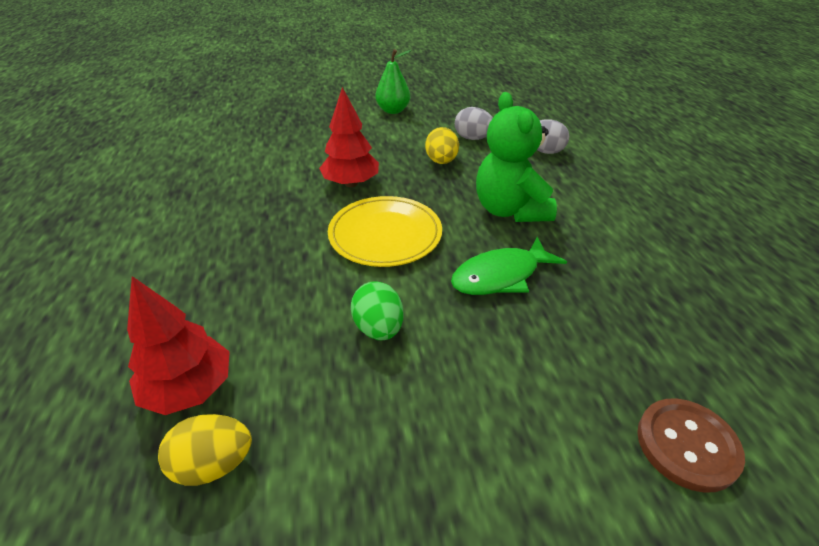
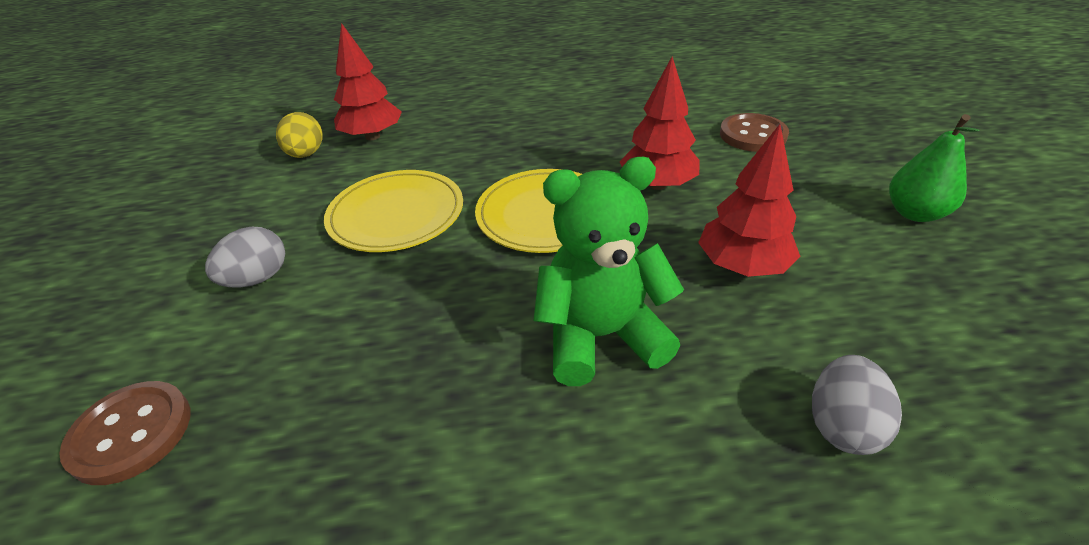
camera: 95 degrees right, 0 degrees up
green egg [351,281,404,340] -> yellow plate [324,170,463,252]
yellow egg [425,127,459,164] -> red tree [698,124,801,277]
green fish [451,237,567,295] -> none
grey egg [455,107,493,140] -> grey egg moved to [205,227,285,288]
none -> brown button [720,113,789,152]

